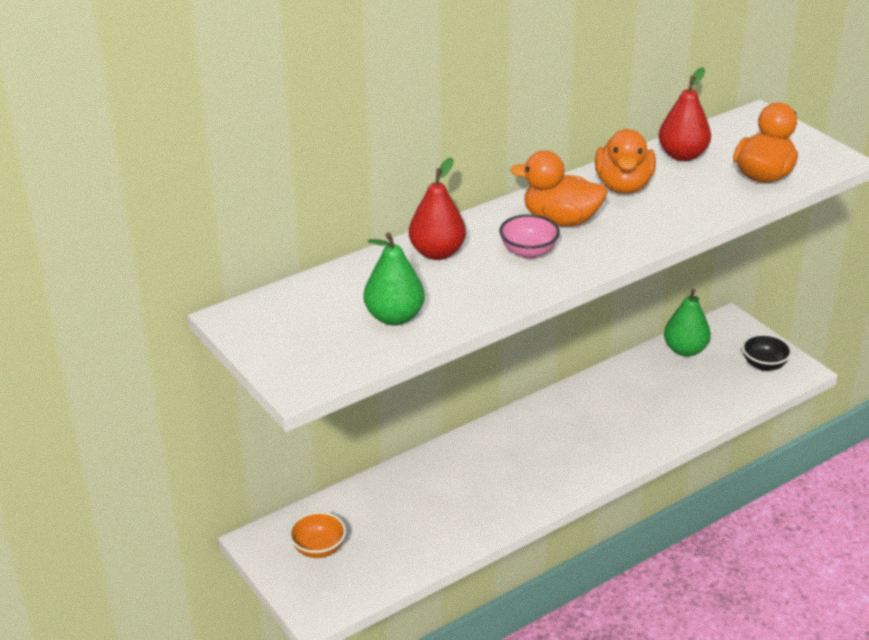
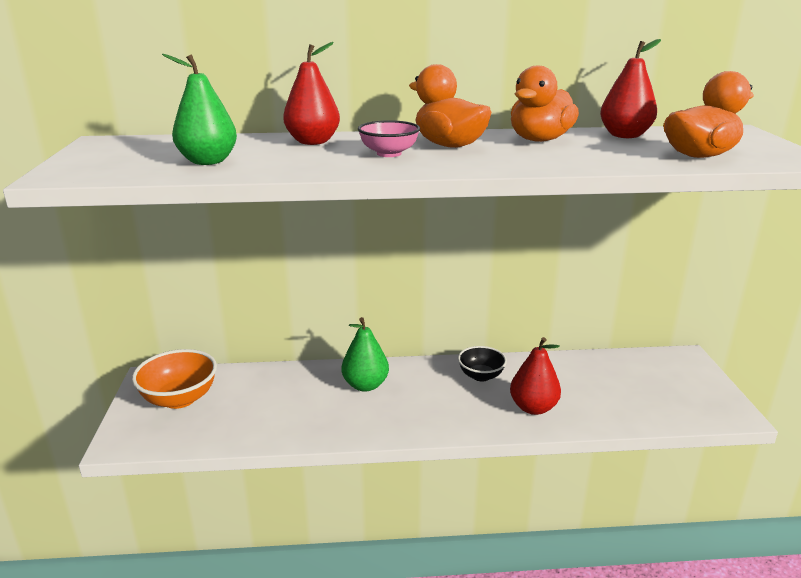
camera: 30 degrees right, 10 degrees down
orange bowl [289,512,346,558] -> orange bowl [132,349,217,409], size x1.57
green pear [664,289,711,357] -> green pear moved to [342,317,389,392]
black bowl [742,334,792,371] -> black bowl moved to [458,346,507,382]
none -> red pear [510,337,561,415]

